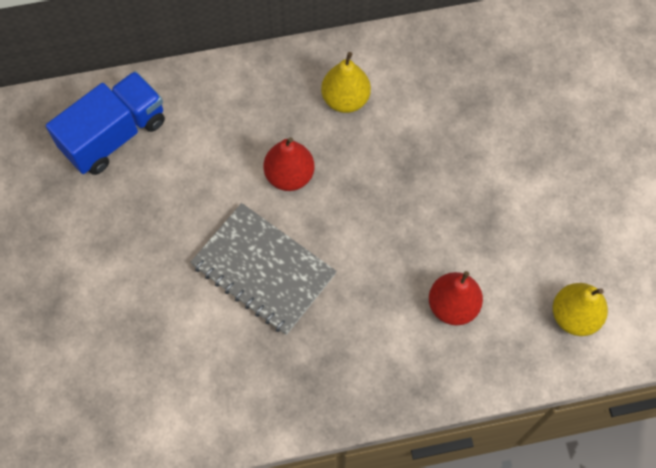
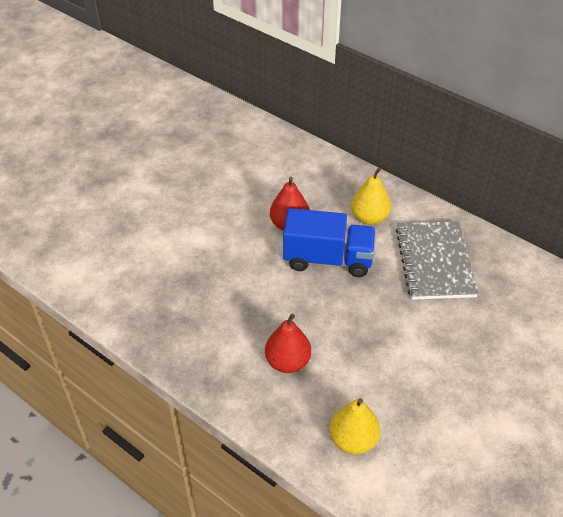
camera: 50 degrees right, 20 degrees down
blue truck [46,71,165,175] -> blue truck moved to [283,208,376,277]
grey notebook [190,203,337,335] -> grey notebook moved to [396,221,479,300]

